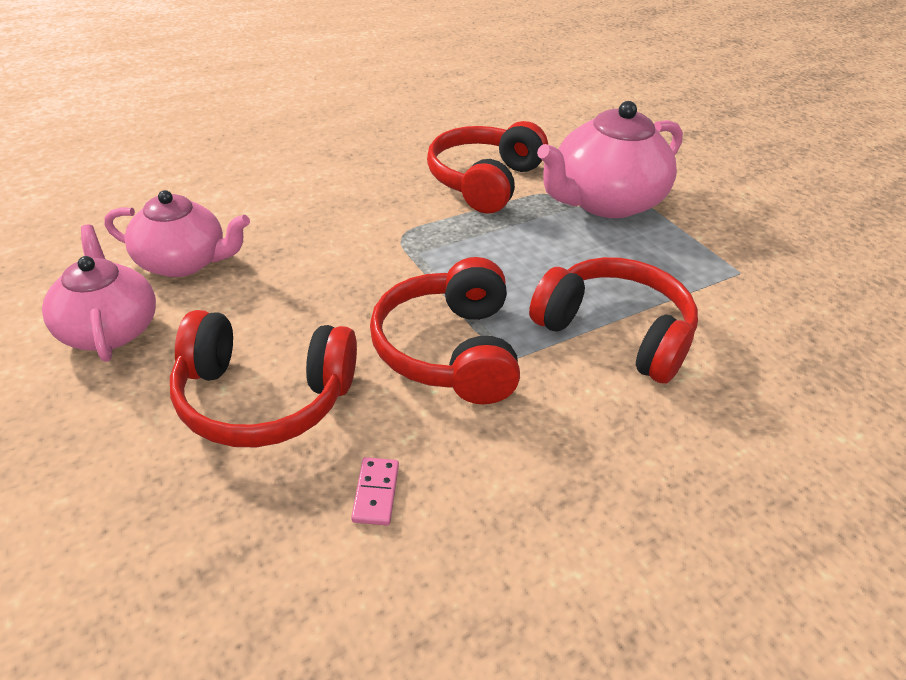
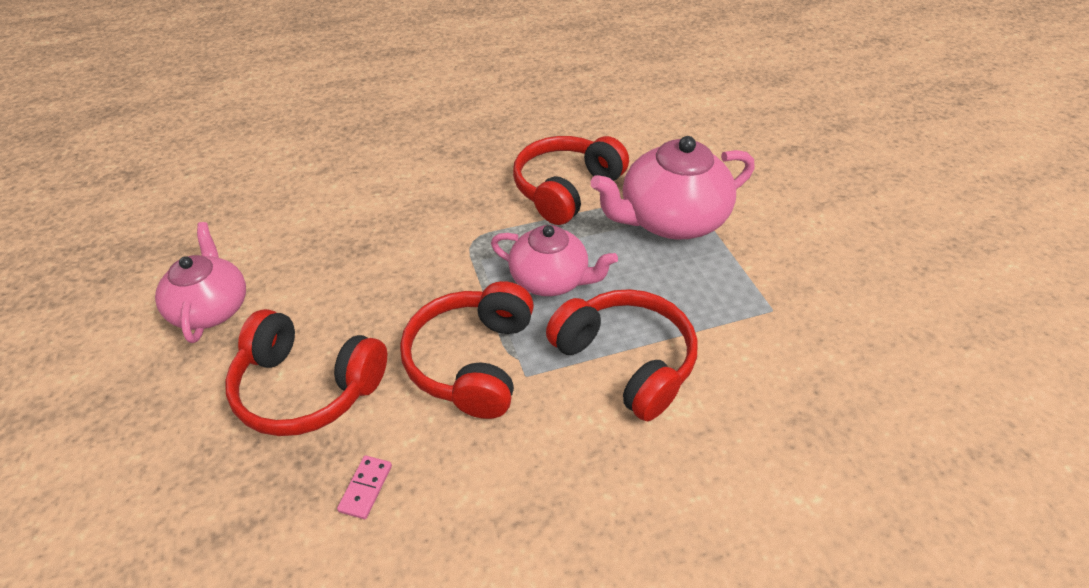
camera: 15 degrees right, 5 degrees up
pink teapot [104,190,250,277] -> pink teapot moved to [491,225,618,296]

